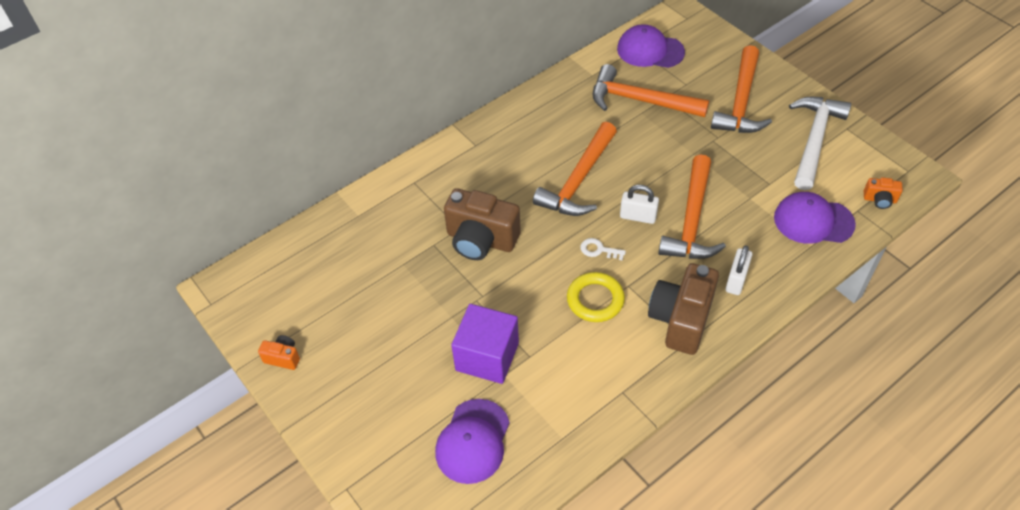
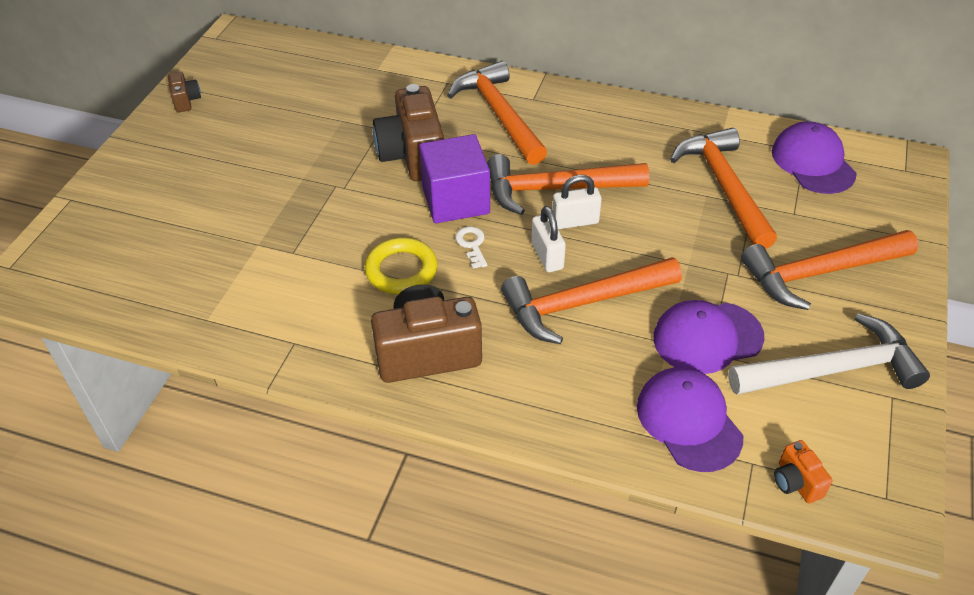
camera: 55 degrees right, 5 degrees down
orange camera [258,335,300,370] -> brown camera [168,72,201,112]
purple cap [435,399,510,484] -> purple cap moved to [653,300,764,374]
purple cube [451,304,519,384] -> purple cube moved to [419,134,490,223]
white padlock [725,245,752,295] -> white padlock moved to [552,175,602,229]
none -> orange hammer [447,61,547,165]

